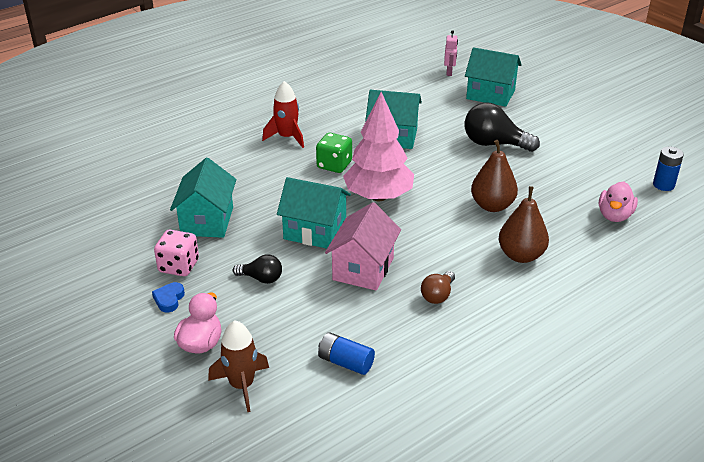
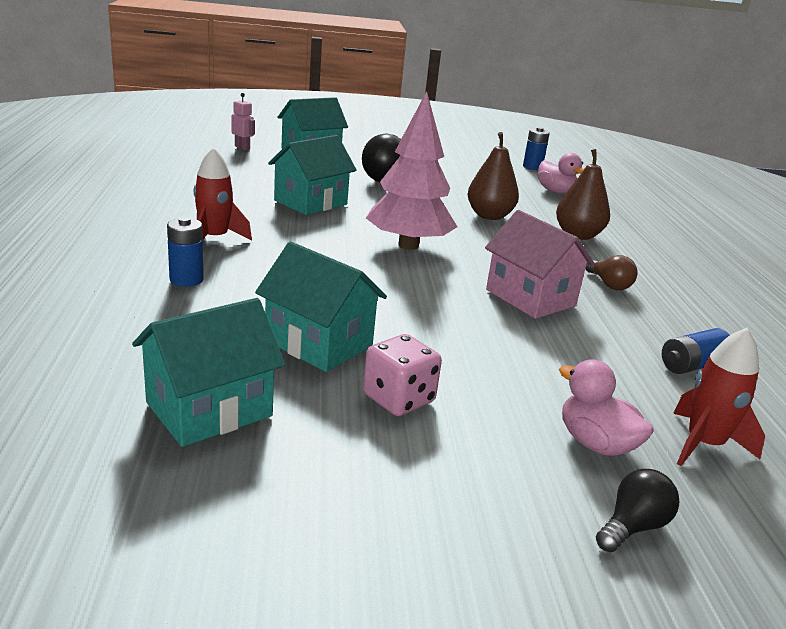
camera: 60 degrees left, 10 degrees down
blue heart [152,282,185,312] -> none
brown rocket [208,320,269,412] -> red rocket [673,328,765,466]
black light bulb [233,254,282,284] -> black light bulb moved to [596,469,679,552]
turquoise house [277,177,351,249] -> turquoise house moved to [132,298,285,447]
green dice [316,133,352,173] -> none
none -> blue battery [167,217,204,287]

